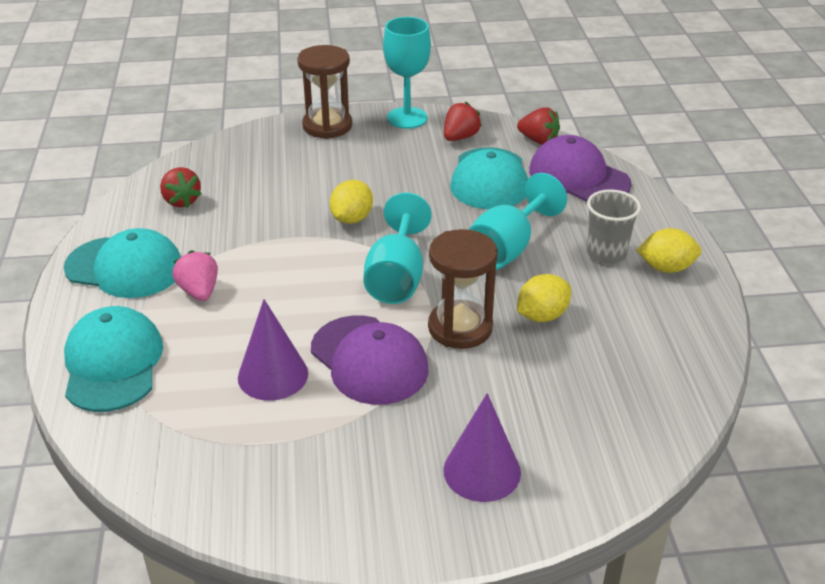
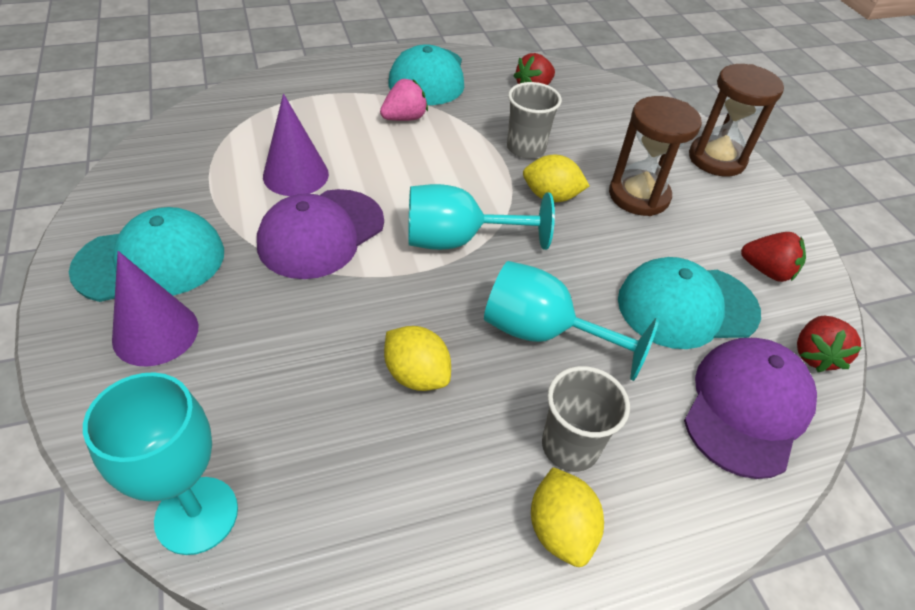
camera: 75 degrees right, 10 degrees up
turquoise cap [64,306,163,412] -> turquoise cap moved to [69,207,224,302]
turquoise goblet [383,17,431,129] -> turquoise goblet moved to [83,372,238,555]
brown hourglass [428,229,498,349] -> brown hourglass moved to [609,96,702,216]
none -> grey cup [507,82,562,159]

